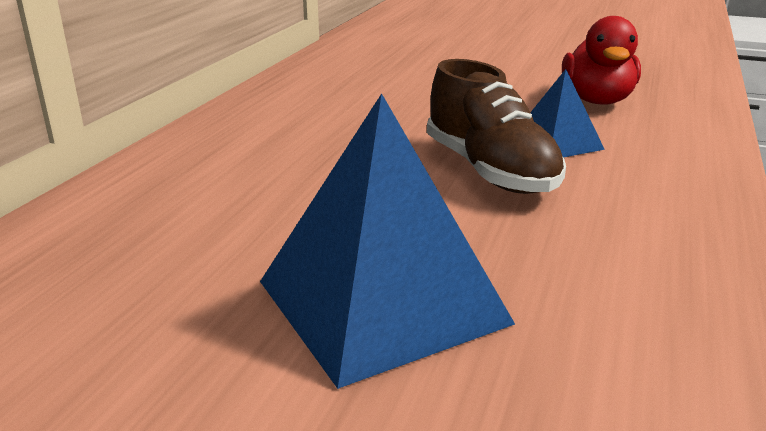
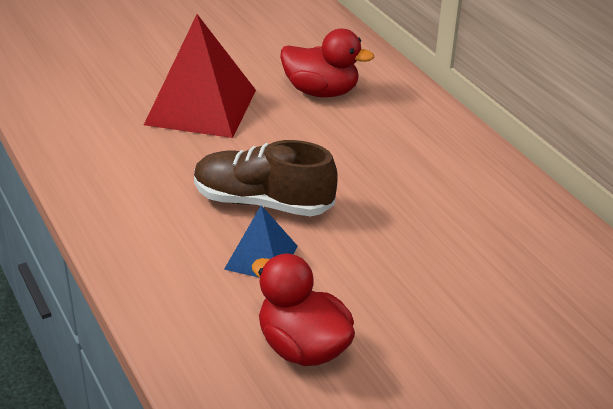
camera: 130 degrees right, 10 degrees up
blue pyramid [260,93,515,389] -> red pyramid [144,14,256,138]
none -> red duck [280,29,374,97]

